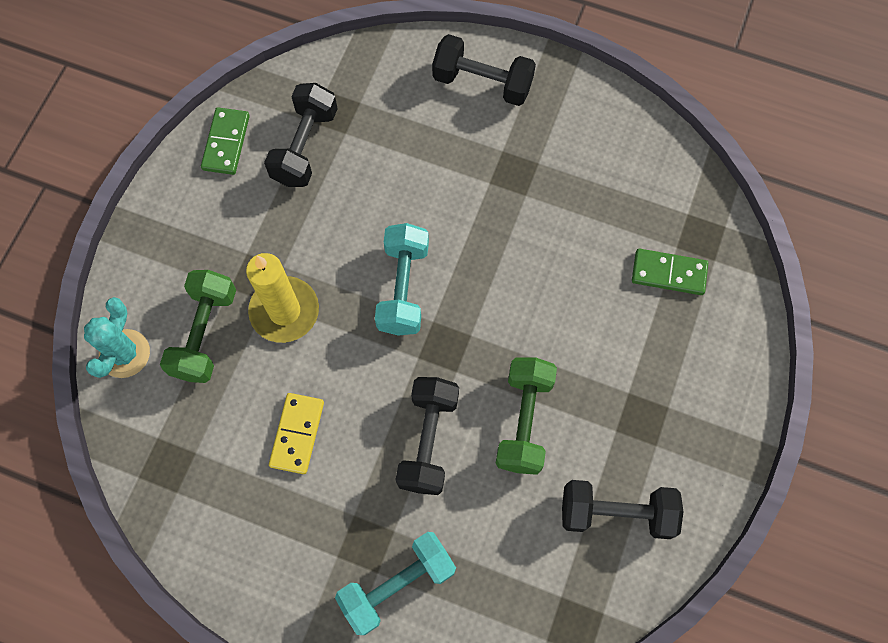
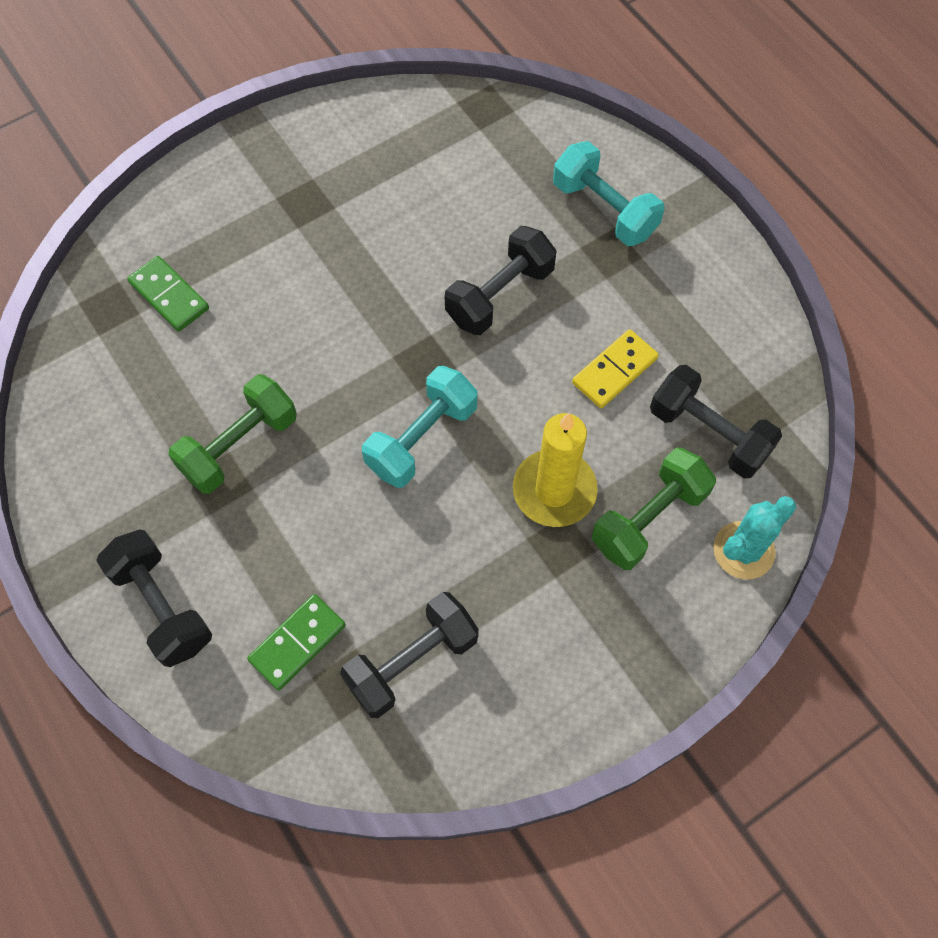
camera: 145 degrees left, 5 degrees down
green domino [201,108,250,175] -> green domino moved to [247,594,345,690]
turquoise dumbbell [335,532,456,635] -> turquoise dumbbell turned 45 degrees clockwise [553,141,665,246]
green dumbbell [496,358,557,475] -> green dumbbell moved to [168,375,297,494]
black dumbbell [562,480,684,539] -> black dumbbell moved to [650,365,782,479]

